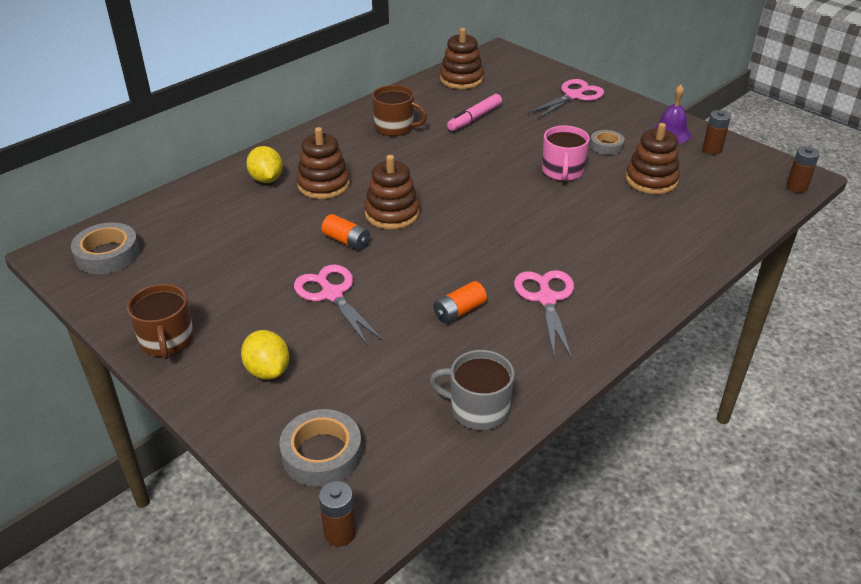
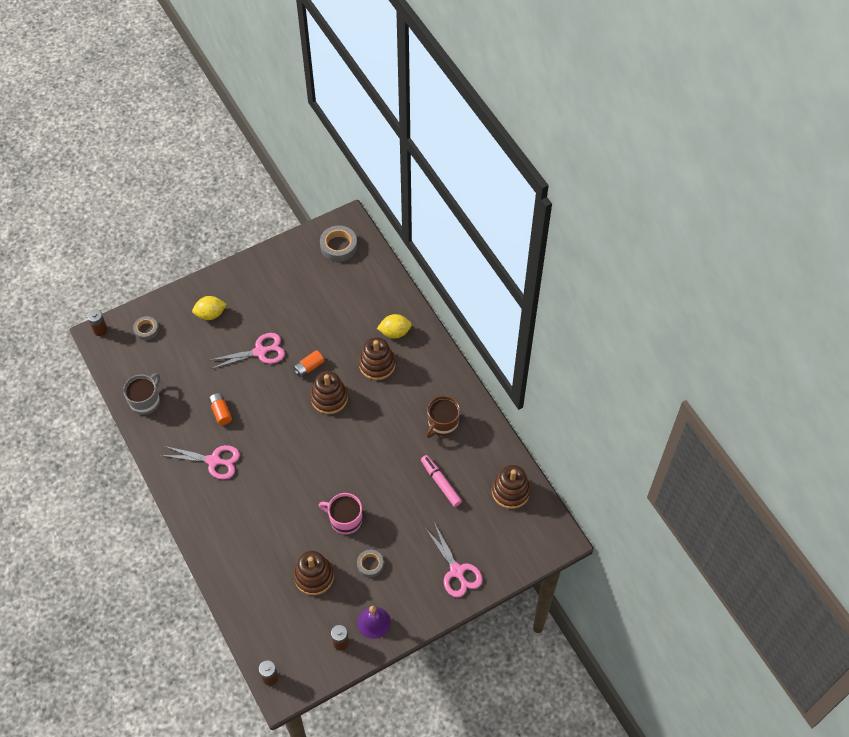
camera: 105 degrees right, 20 degrees up
brown mug [127,284,194,359] -> none
grey tape [279,409,362,487] -> grey tape [133,316,159,340], size x0.63

